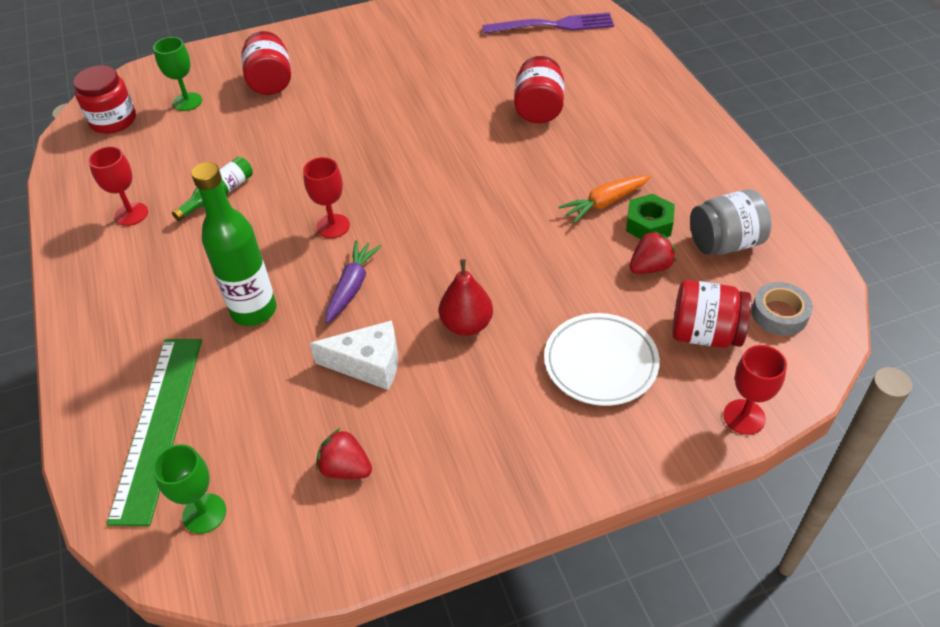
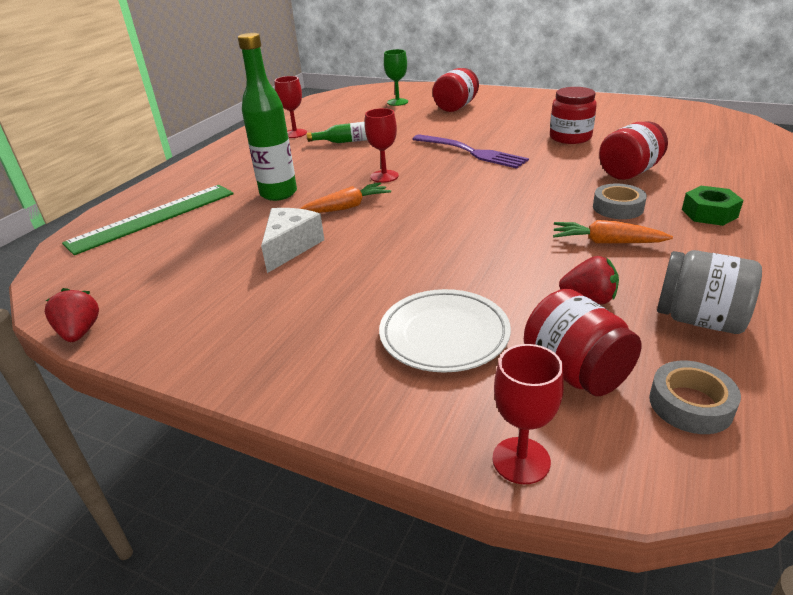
camera: 45 degrees right, 15 degrees down
red jar [73,65,136,134] -> red jar moved to [550,87,597,144]
green goblet [153,444,226,534] -> none
white cheese [309,320,398,390] -> white cheese turned 120 degrees counterclockwise [261,208,324,273]
red strawberry [316,428,372,479] -> red strawberry moved to [45,288,99,342]
purple carrot [325,240,382,323] -> orange carrot [299,182,391,213]
red pear [439,259,493,336] -> none
purple fork [482,13,614,34] -> purple fork moved to [412,134,529,169]
green nut [626,194,675,239] -> green nut moved to [682,186,744,226]
none -> grey tape [593,184,647,219]

